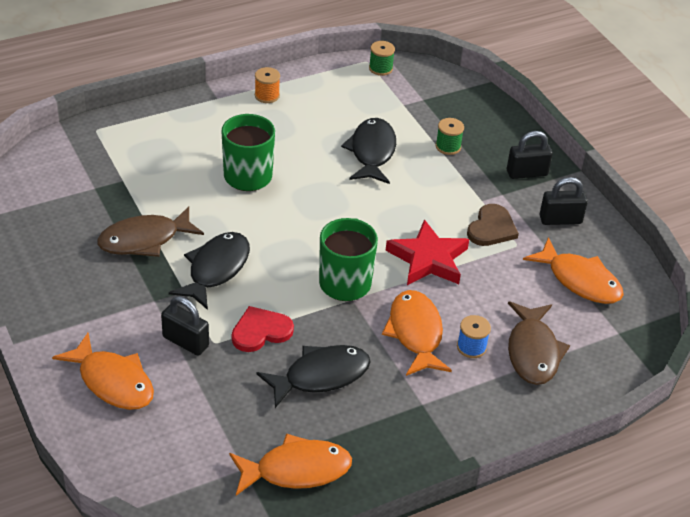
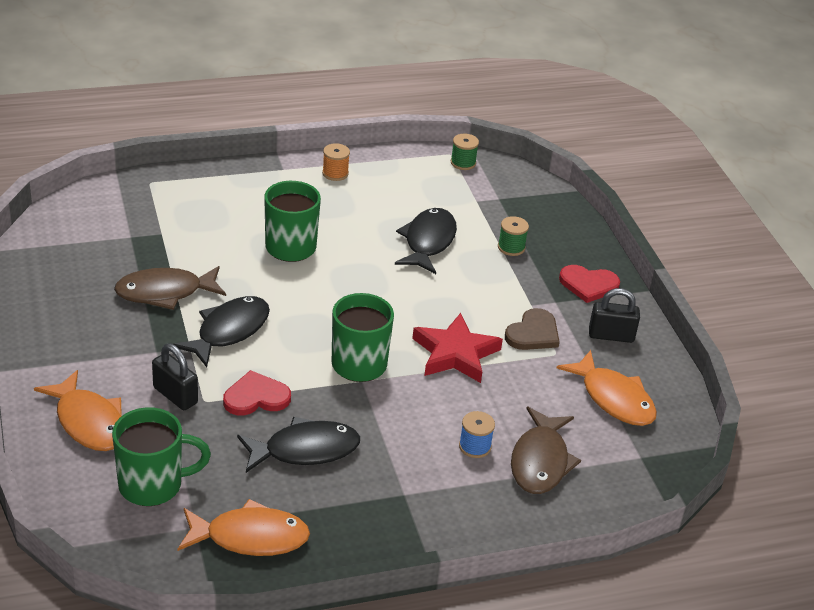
camera: 10 degrees right, 5 degrees down
orange fish [382,290,452,376] -> none
black padlock [507,131,553,179] -> red heart [559,265,620,303]
none -> green mug [112,407,211,506]

